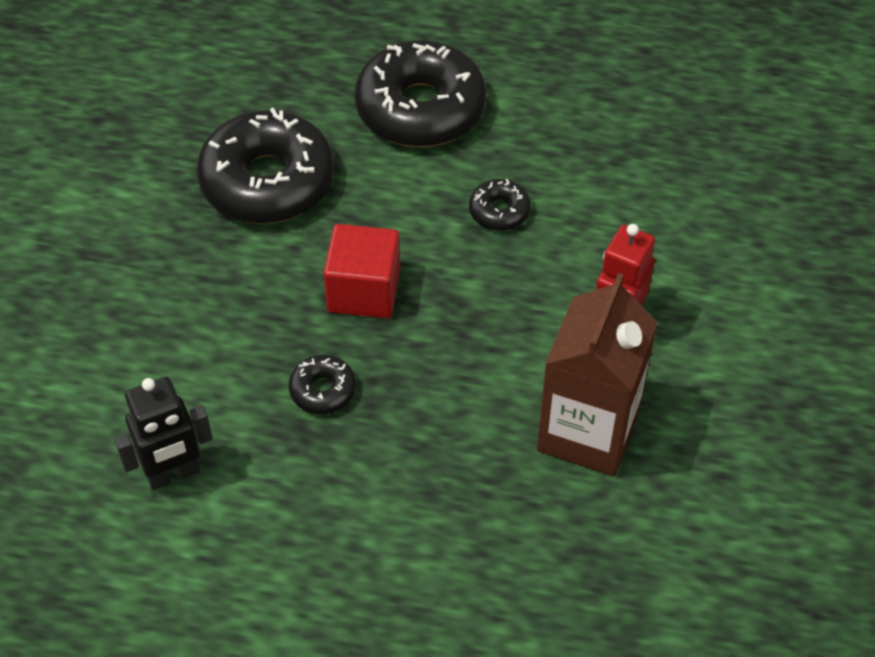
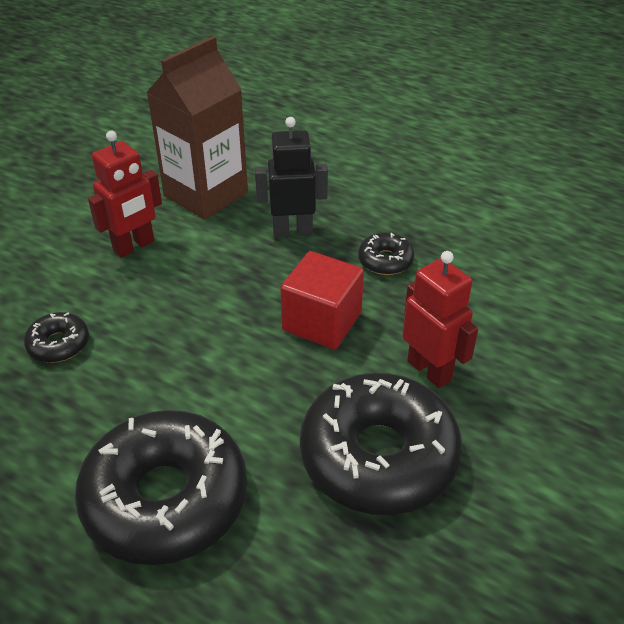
camera: 160 degrees left, 10 degrees down
black robot [114,377,213,490] -> black robot moved to [255,117,328,237]
black donut [469,179,531,231] -> black donut moved to [24,312,89,363]
none -> red robot [402,251,478,388]

